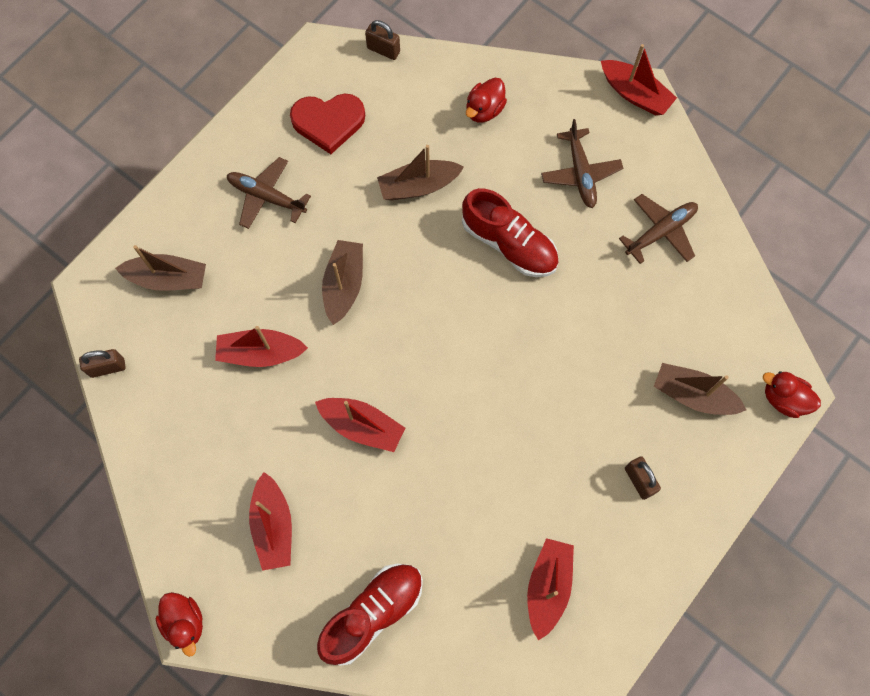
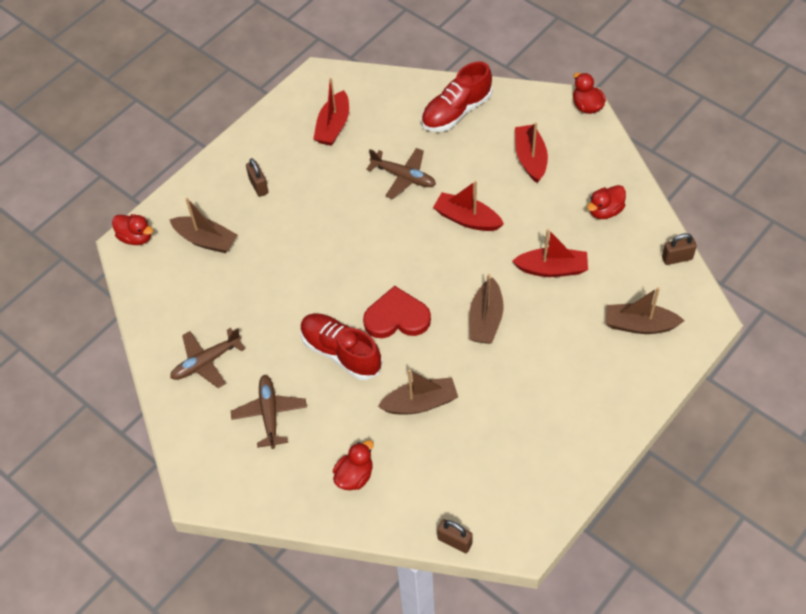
camera: 175 degrees left, 15 degrees down
brown plane [227,157,311,229] -> brown plane moved to [366,148,436,199]
red heart [290,93,365,154] -> red heart moved to [363,286,431,338]
red boat [601,44,677,115] -> none
none -> red duck [587,185,626,219]

